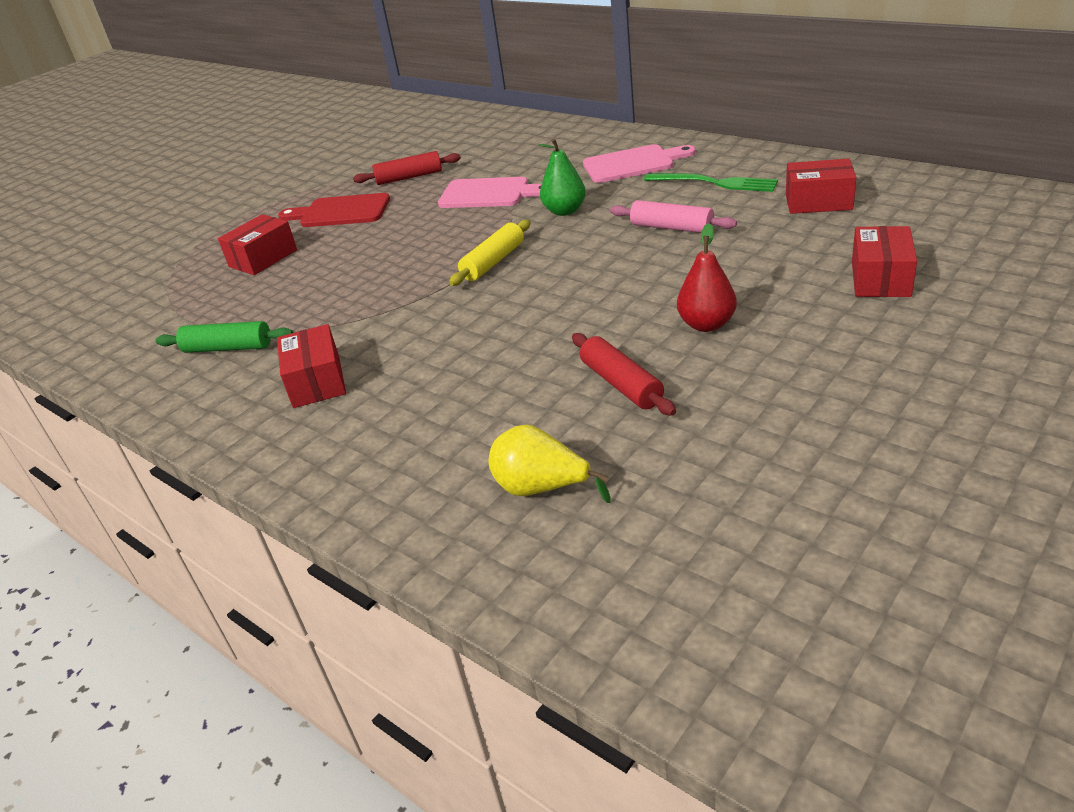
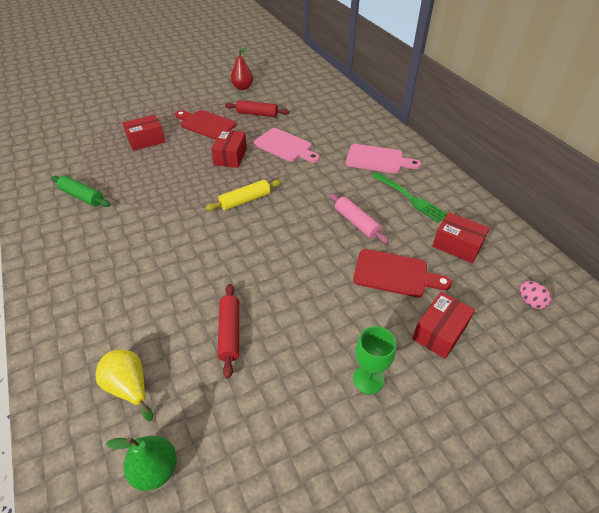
camera: 20 degrees right, 10 degrees up
red box [277,324,346,408] -> red box moved to [211,130,247,168]
green pear [538,138,586,216] -> green pear moved to [106,436,177,491]
red pear [677,223,737,332] -> red pear moved to [231,46,253,90]
none -> red cutting board [353,249,452,297]
none -> green goblet [353,326,396,394]
none -> pink egg [520,281,552,309]

